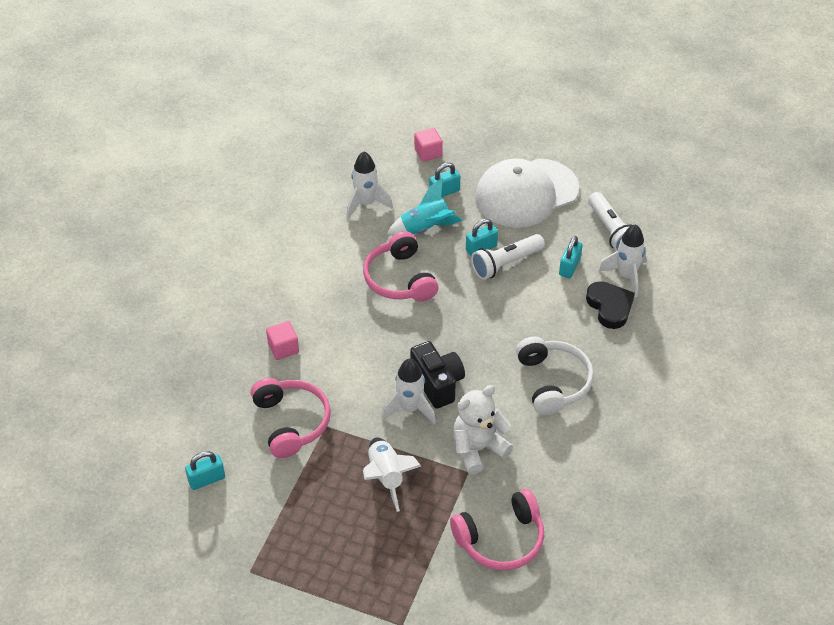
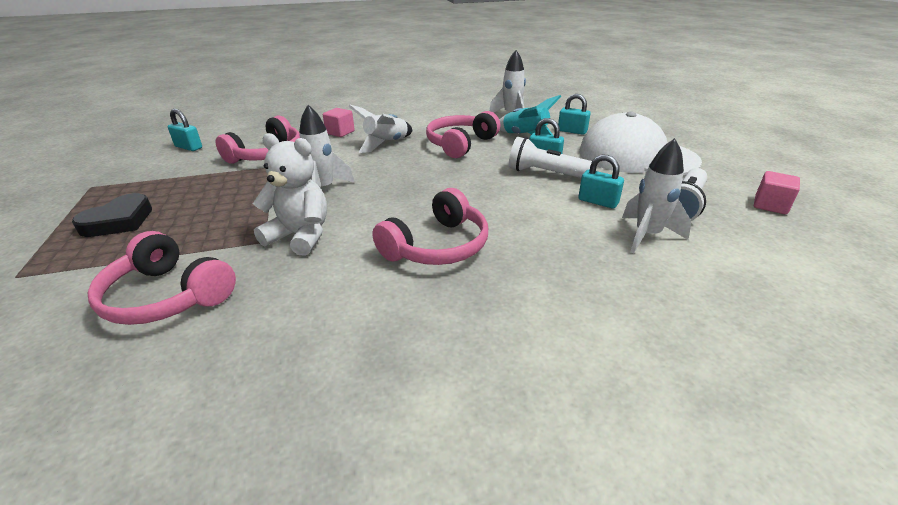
camera: 55 degrees right, 15 degrees down
white rocket [363,438,421,512] -> white rocket moved to [348,104,413,153]
black camera [410,341,465,409] -> none
pink cube [414,128,443,162] -> pink cube moved to [754,171,800,214]
white headphones [516,336,594,415] -> pink headphones [372,188,488,265]
turquoise padlock [559,236,582,278] -> turquoise padlock turned 45 degrees clockwise [578,155,624,208]
black heart [586,281,635,329] -> black heart moved to [72,193,152,237]

